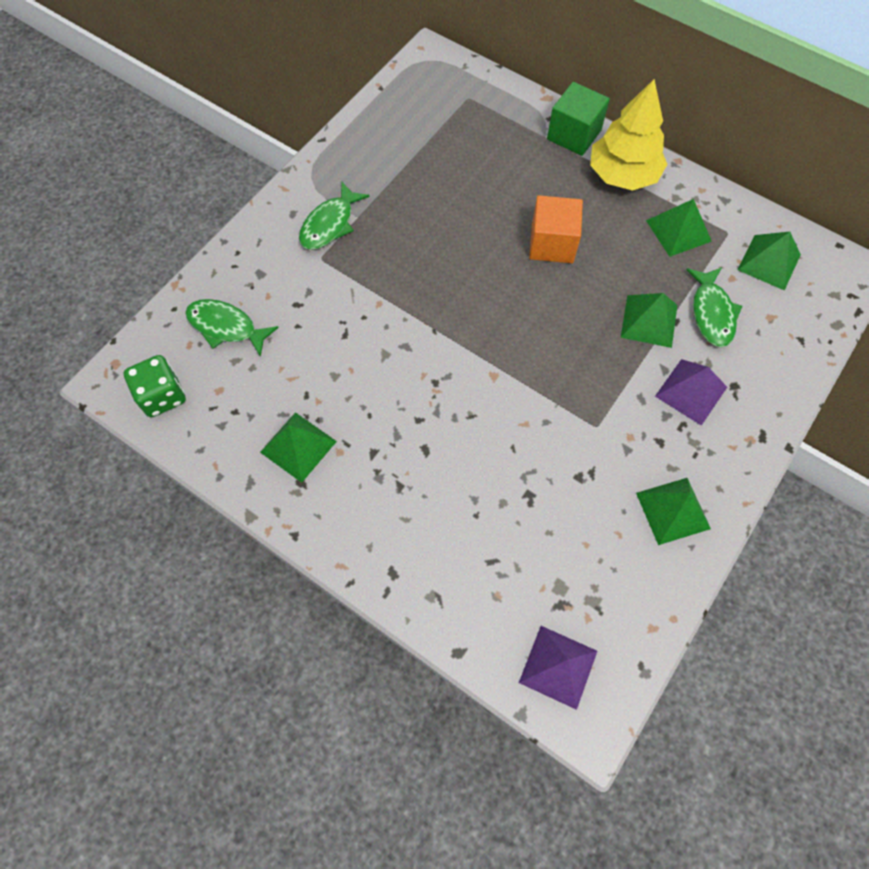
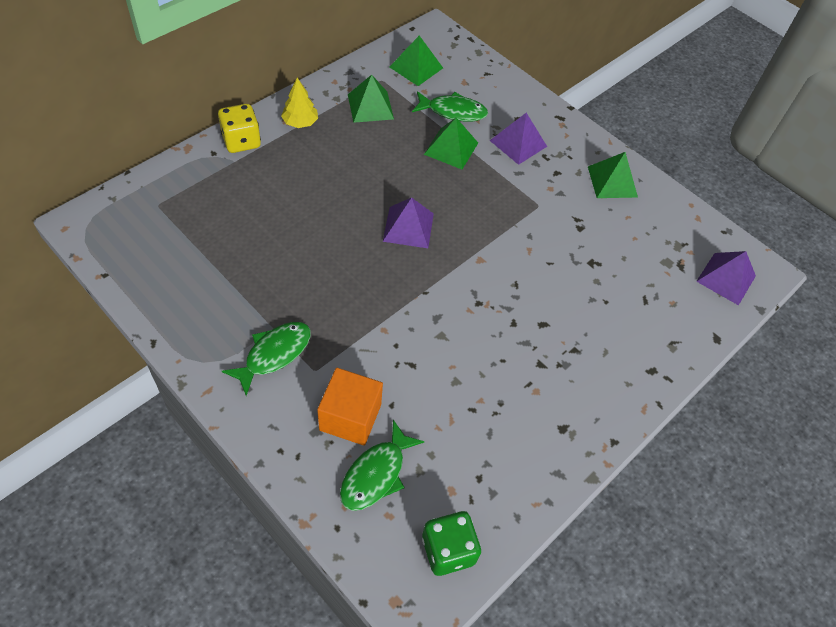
camera: 85 degrees left, 10 degrees down
green pyramid [260,412,337,483] -> none
green fish [299,182,370,250] -> green fish turned 90 degrees counterclockwise [222,322,311,396]
orange cube [529,195,583,263] -> orange cube moved to [317,368,383,446]
green cube [547,82,610,156] -> yellow dice [218,104,261,153]
yellow tree [590,79,667,191] -> yellow tree [281,78,318,128], size x0.54
none -> purple pyramid [383,197,434,248]

